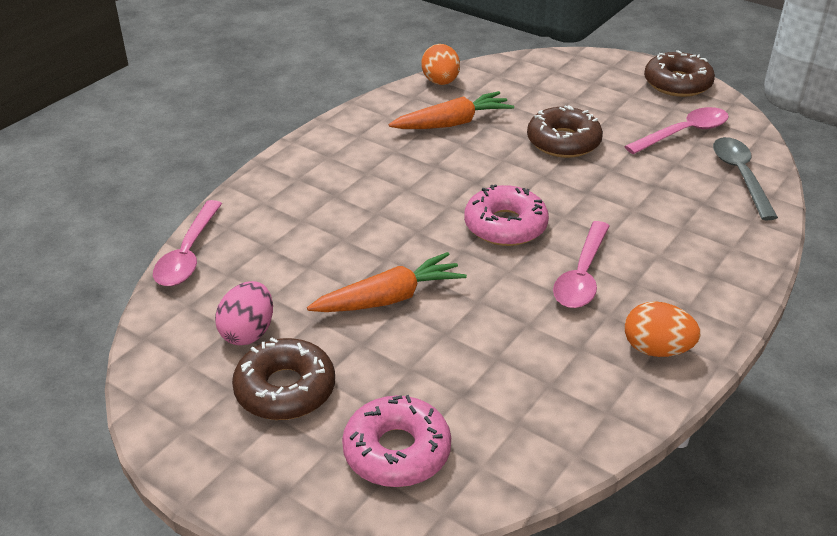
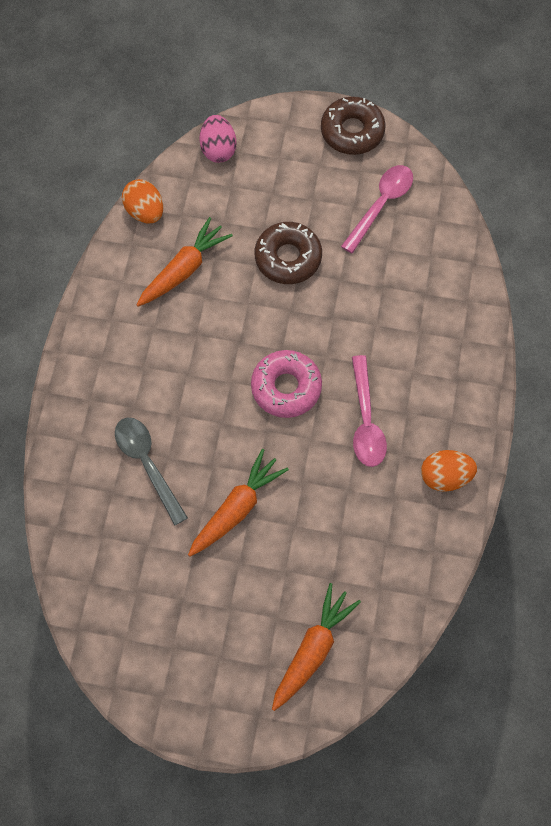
camera: 25 degrees left, 30 degrees up
pink spoon [153,200,222,286] -> none
pink egg [215,281,273,345] -> pink egg moved to [199,115,236,163]
brown donut [232,337,335,420] -> none
pink donut [342,395,451,487] -> orange carrot [272,583,361,711]
grey spoon [713,137,778,220] -> grey spoon moved to [115,418,188,526]

